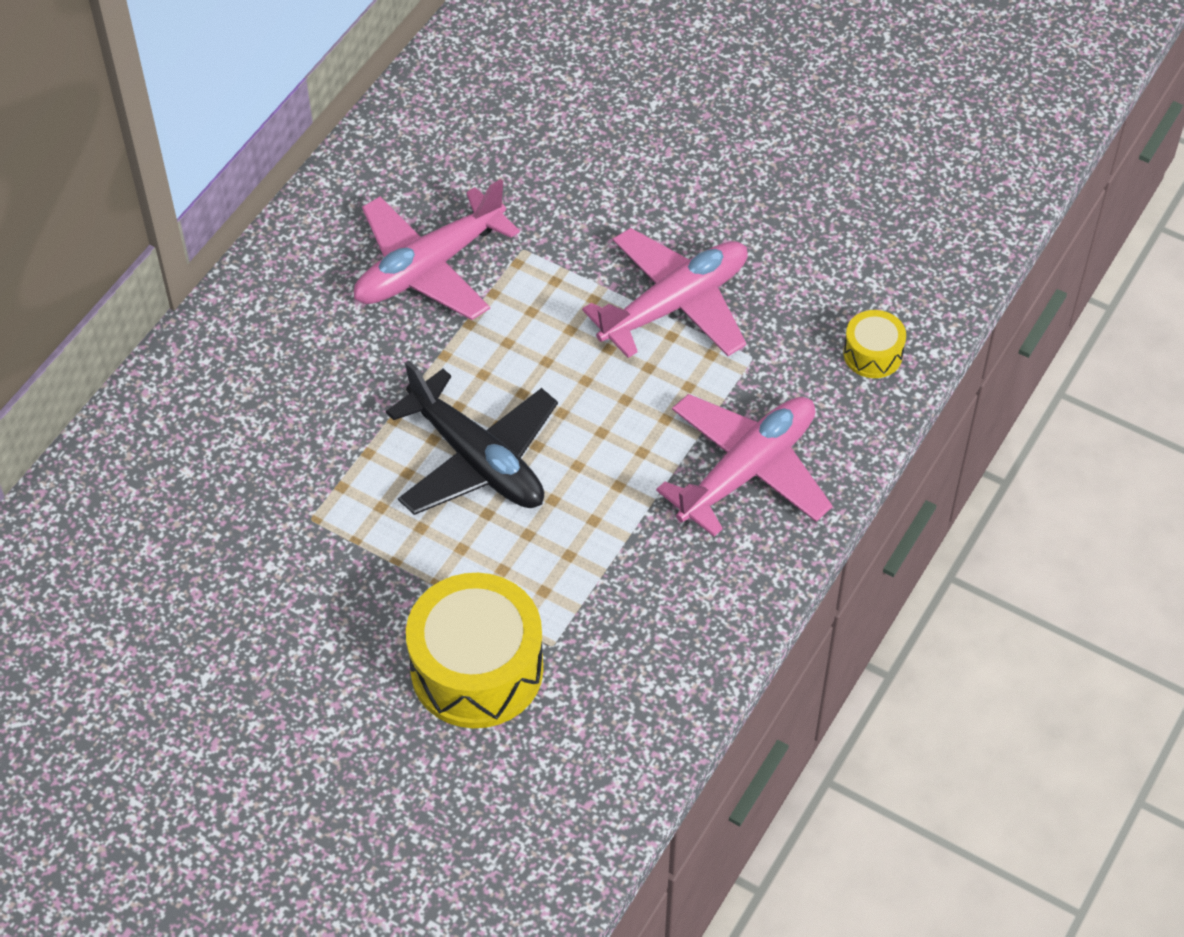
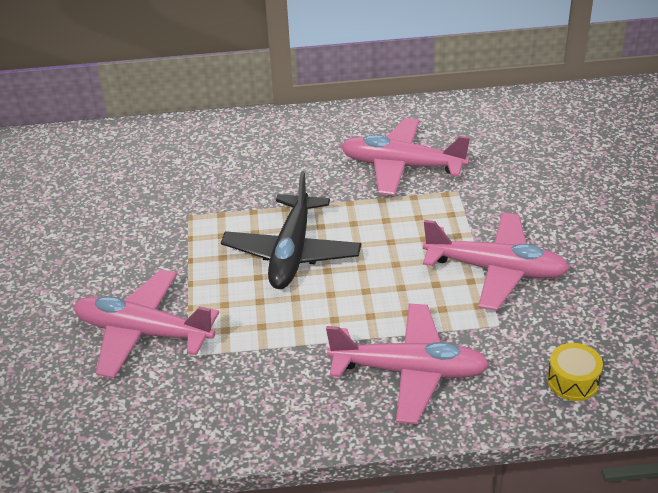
camera: 55 degrees right, 15 degrees down
yellow drum [406,573,544,728] -> pink plane [74,269,219,378]

